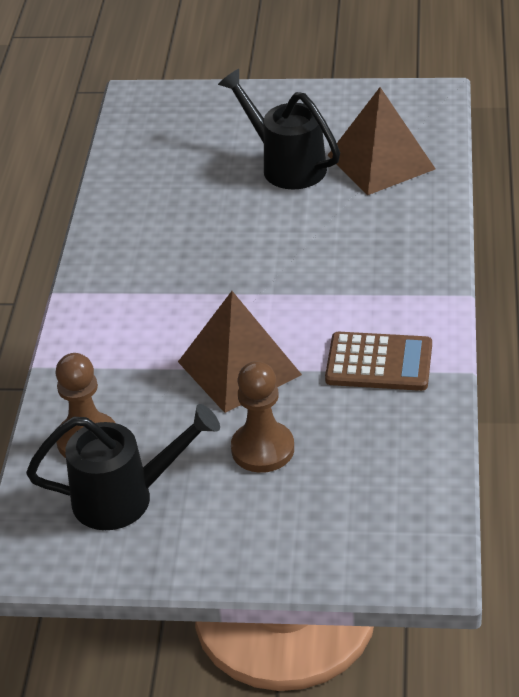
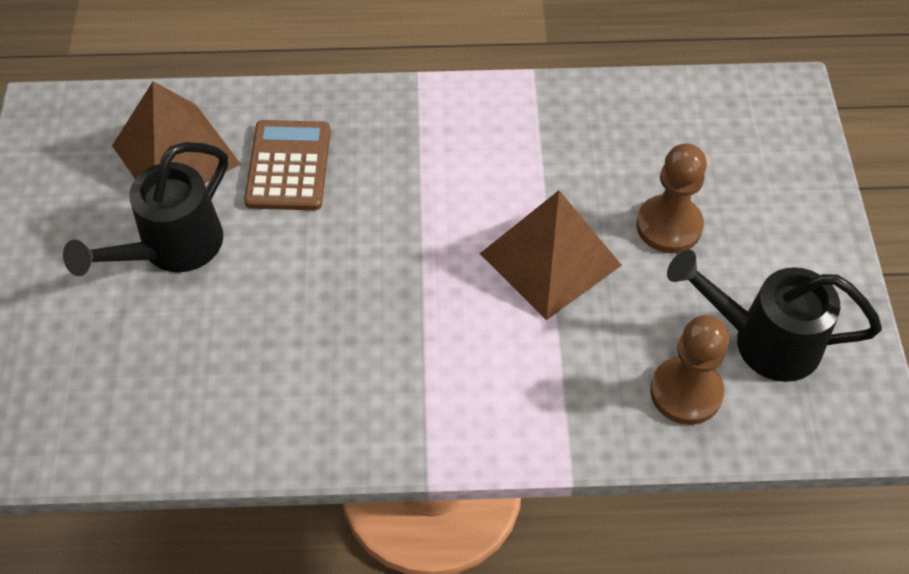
camera: 100 degrees left, 15 degrees up
black watering can [26,404,220,530] -> black watering can turned 60 degrees counterclockwise [667,250,882,382]
brown calculator [325,332,432,391] -> brown calculator moved to [244,120,331,210]

